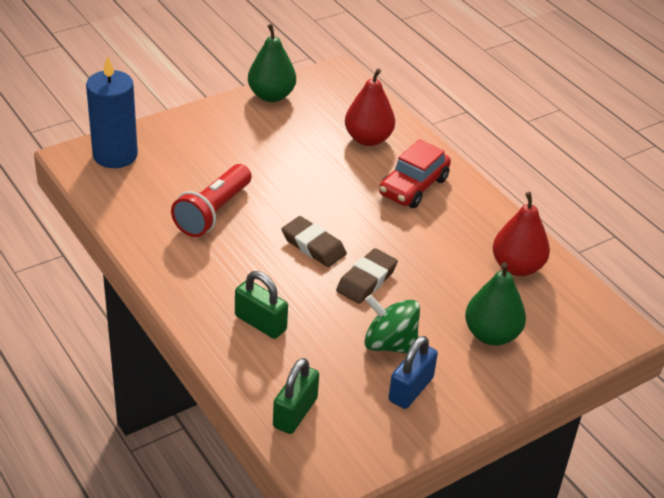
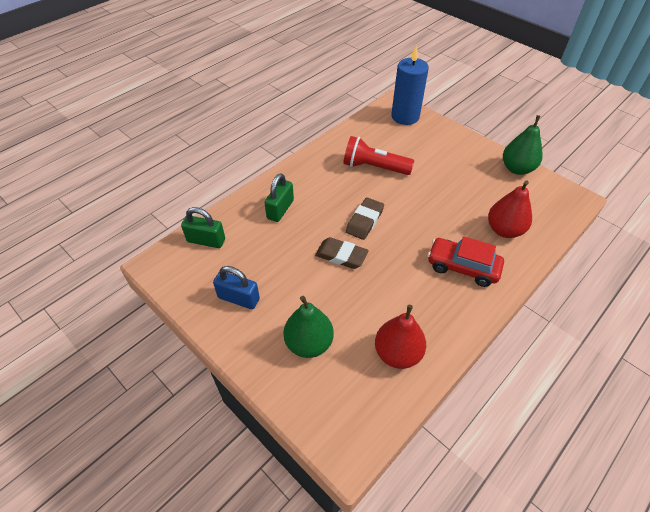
camera: 80 degrees right, 10 degrees up
green spinning top [364,295,420,353] -> none

